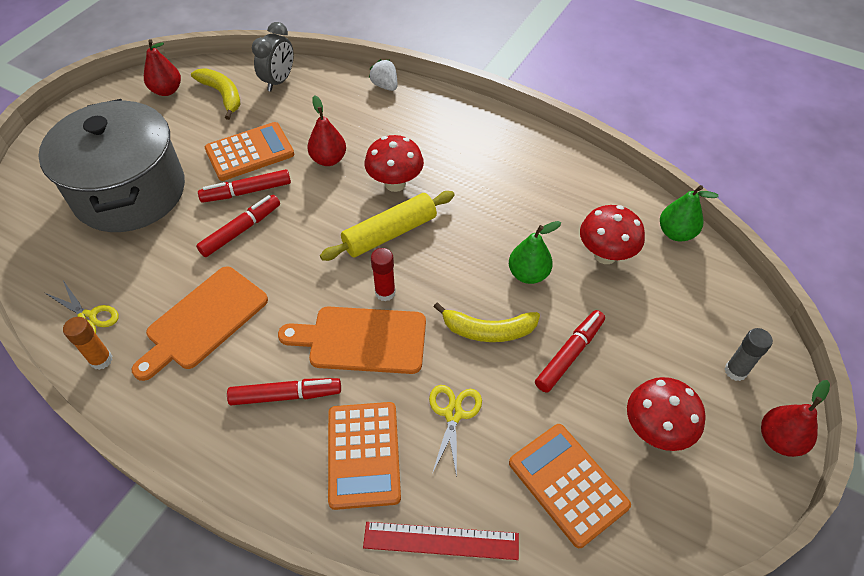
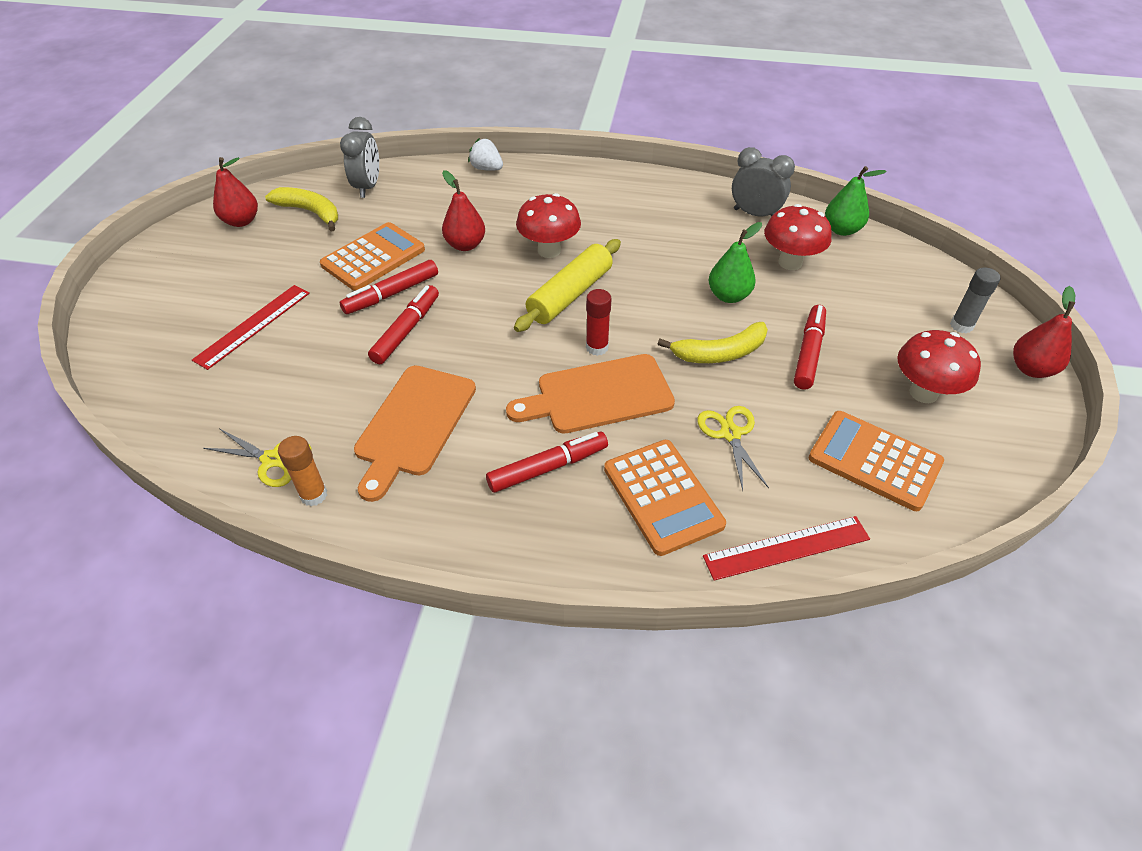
camera: 20 degrees left, 5 degrees down
grey pot [38,99,185,232] -> red ruler [192,285,310,370]
none -> grey clock [732,147,795,217]

